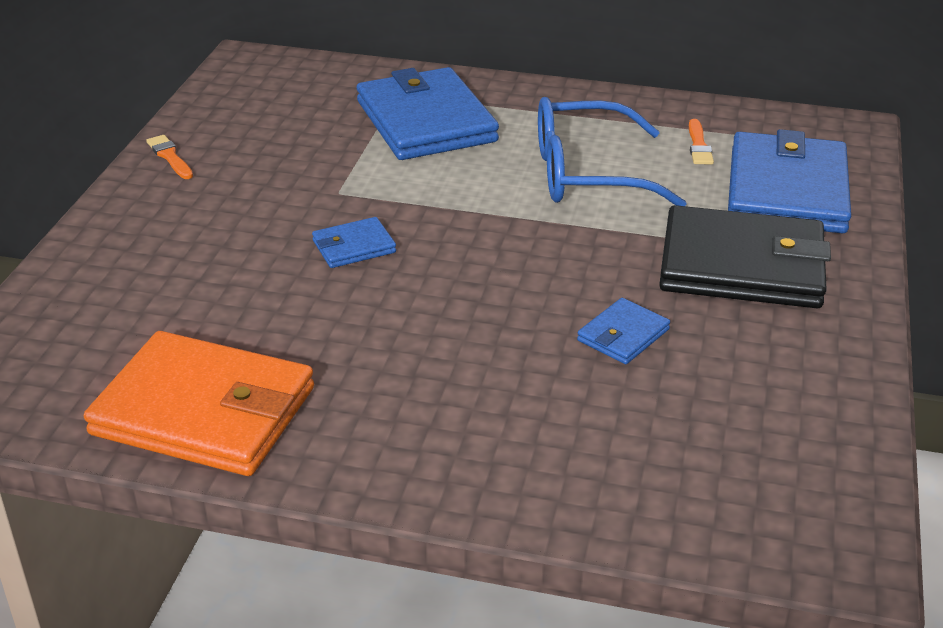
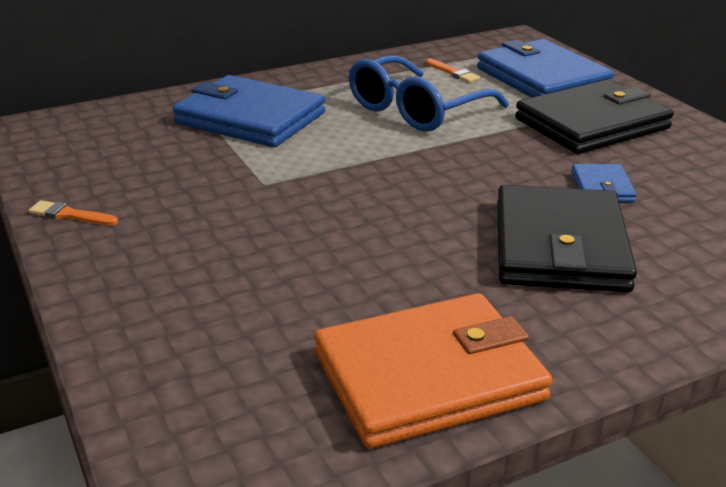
camera: 40 degrees left, 5 degrees down
blue wallet [312,217,396,268] -> none
none -> black wallet [497,185,637,292]

